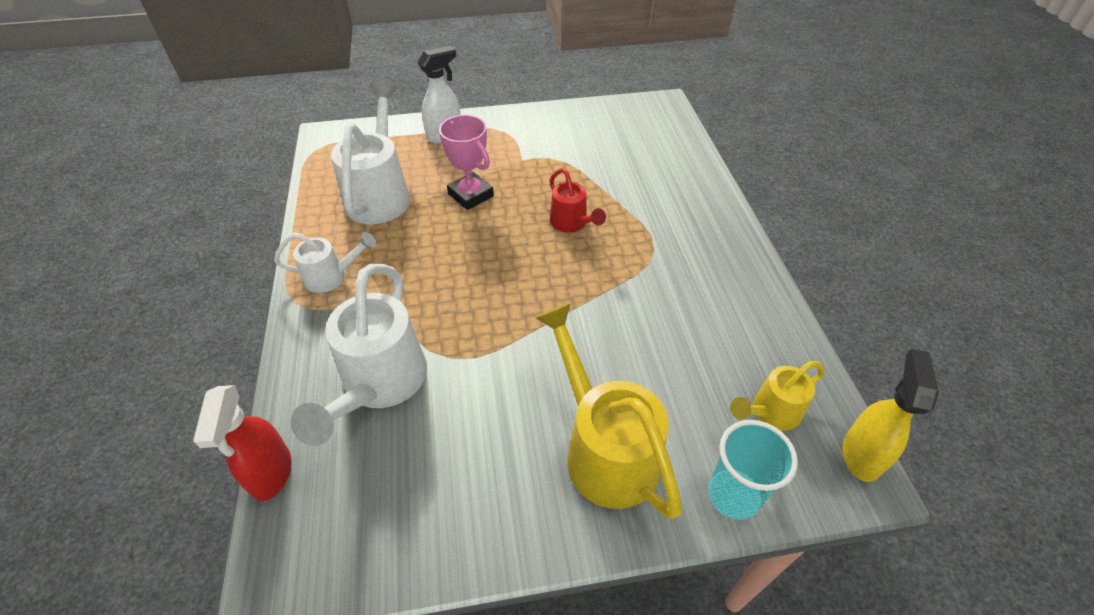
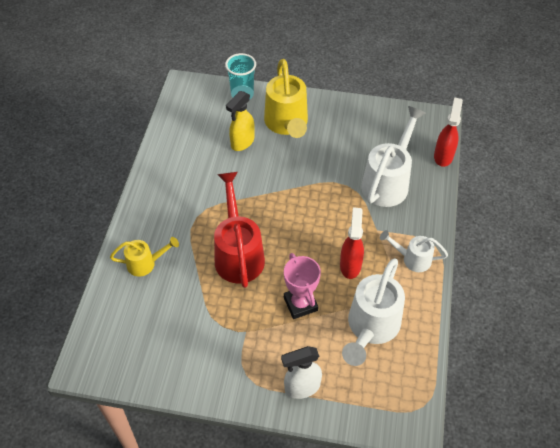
camera: 160 degrees left, 5 degrees up
red watering can [550,168,606,233] -> red watering can [214,172,265,288], size x1.81
yellow watering can [730,361,825,431] -> yellow watering can moved to [110,237,179,277]
yellow spray bottle [843,348,939,482] -> yellow spray bottle moved to [226,91,255,151]
none -> red spray bottle [340,207,364,279]

